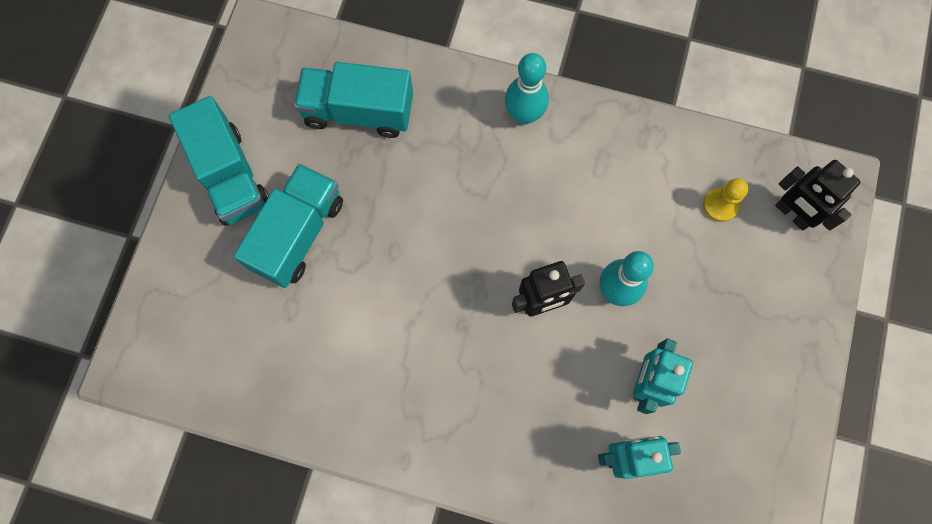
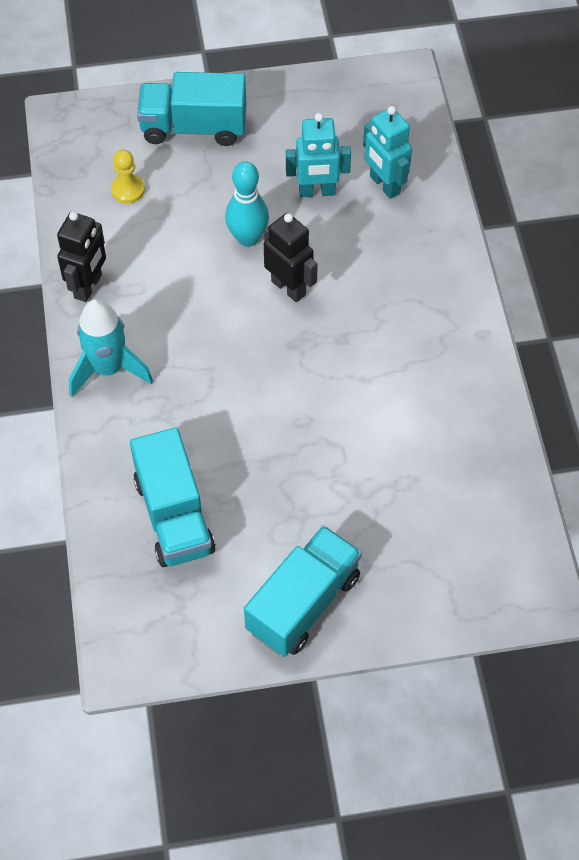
camera: 115 degrees left, 15 degrees down
turquoise truck [234,164,343,288] -> turquoise truck moved to [137,72,246,146]
turquoise bowling pin [505,53,549,125] -> turquoise rocket [69,299,153,397]
black robot [775,160,860,231] -> black robot moved to [57,211,106,302]

